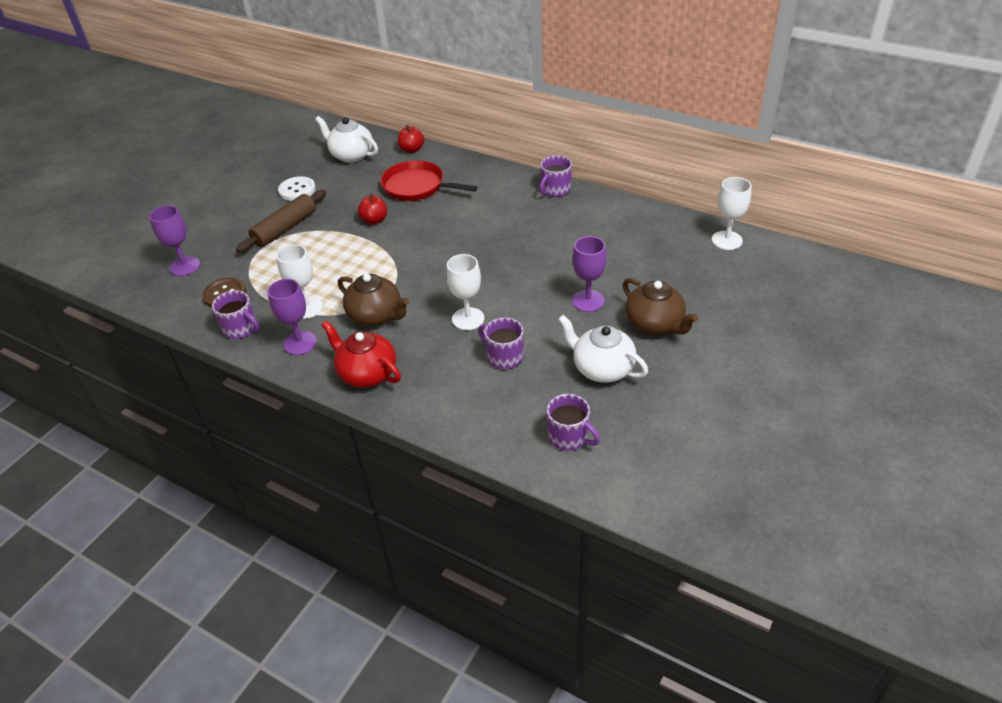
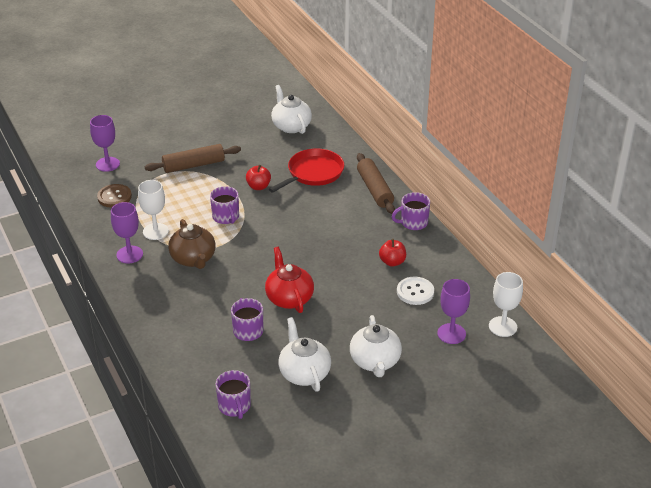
camera: 30 degrees right, 5 degrees down
purple mug [212,290,259,339] -> purple mug moved to [210,186,239,224]
white button [278,176,316,201] -> white button moved to [397,277,434,305]
red teapot [321,321,401,388] -> red teapot moved to [265,247,314,313]
red pan [380,160,478,201] -> red pan turned 75 degrees clockwise [269,148,344,193]
red apple [398,125,424,153] -> red apple moved to [379,239,406,267]
white goblet [446,254,484,330] -> none
purple goblet [572,236,607,312] -> purple goblet moved to [437,279,470,344]
brown teapot [623,278,698,335] -> white teapot [350,315,402,377]
none -> brown rolling pin [357,153,395,214]

